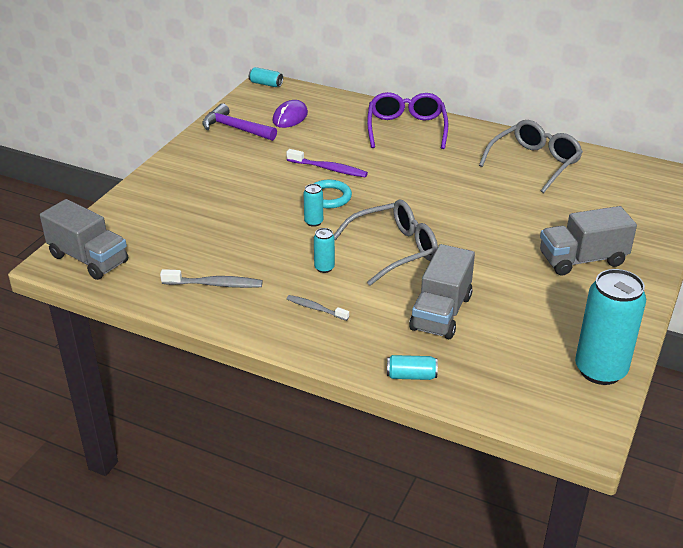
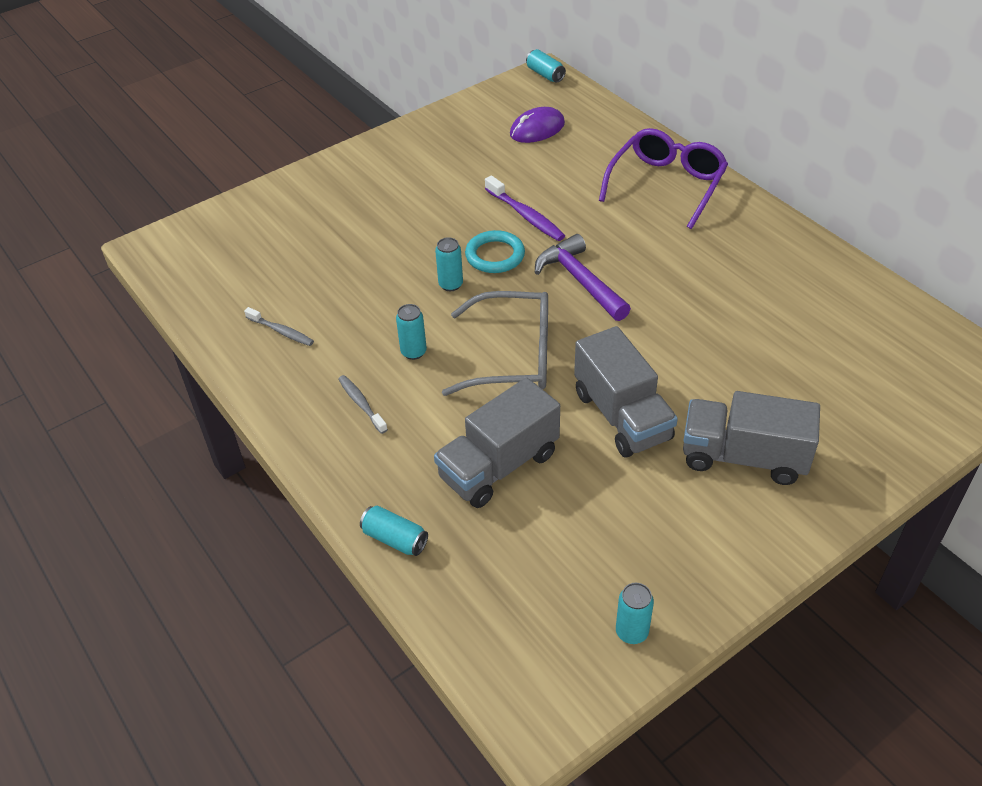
camera: 30 degrees right, 10 degrees up
grey truck [40,199,128,280] -> grey truck moved to [574,326,678,458]
grey toothbrush [160,269,263,288] -> grey toothbrush [244,307,314,346], size x0.66
purple hammer [202,103,277,141] -> purple hammer moved to [535,234,631,321]
grey glasses [479,120,583,193] -> none
turquoise can [575,269,646,385] -> turquoise can [616,583,654,644], size x0.44

